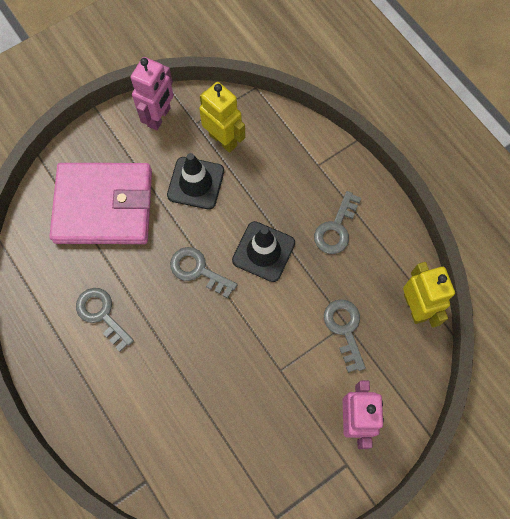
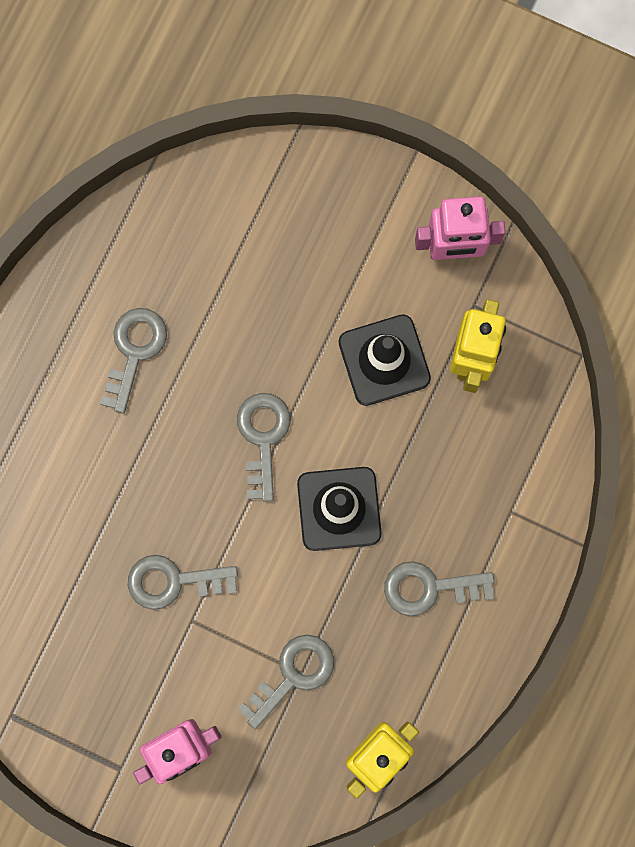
camera: 60 degrees right, 10 degrees up
pink wallet [49,163,152,244] -> none
none -> grey key [128,555,238,610]

